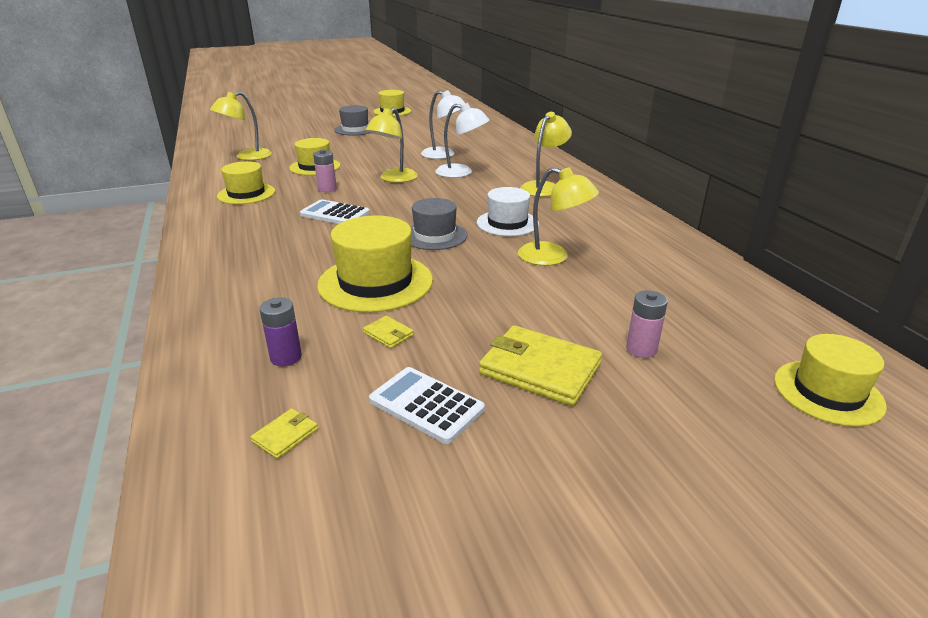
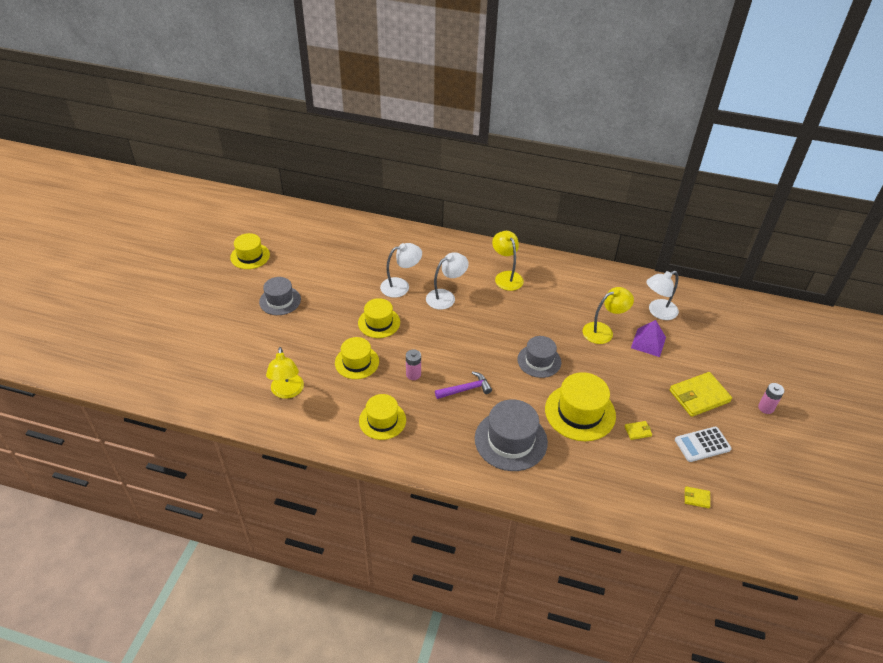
camera: 55 degrees left, 15 degrees up
yellow wallet [251,408,318,459] -> yellow wallet turned 60 degrees counterclockwise [685,486,710,508]
purple battery [259,298,302,366] -> none
white calculator [300,199,370,224] -> purple hammer [435,371,492,399]
yellow lamp [366,107,418,183] -> none
white hat [477,187,539,236] -> none
pink battery [626,290,668,358] -> pink battery moved to [758,383,784,414]
yellow hat [774,334,887,427] -> yellow hat moved to [358,298,400,338]
none -> grey hat [475,399,548,471]
none -> purple pyramid [631,320,666,357]
none -> white lamp [646,271,679,320]

